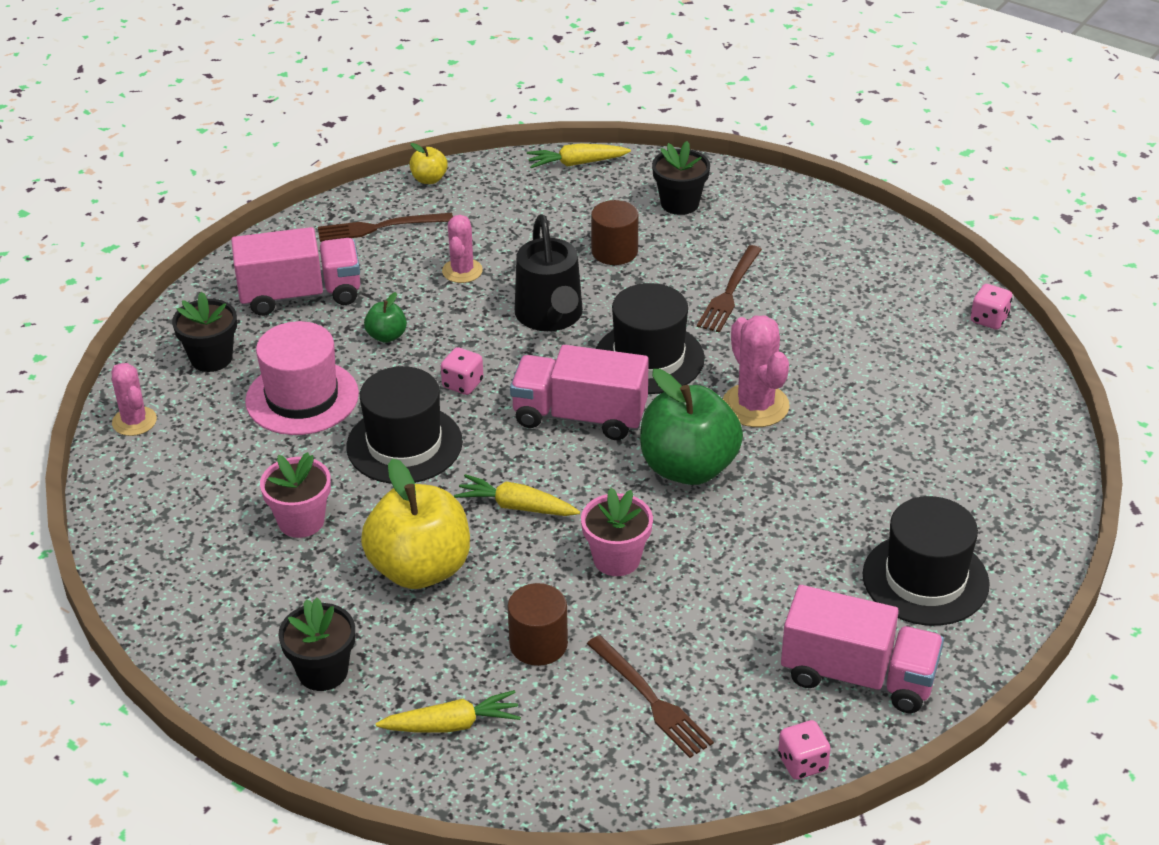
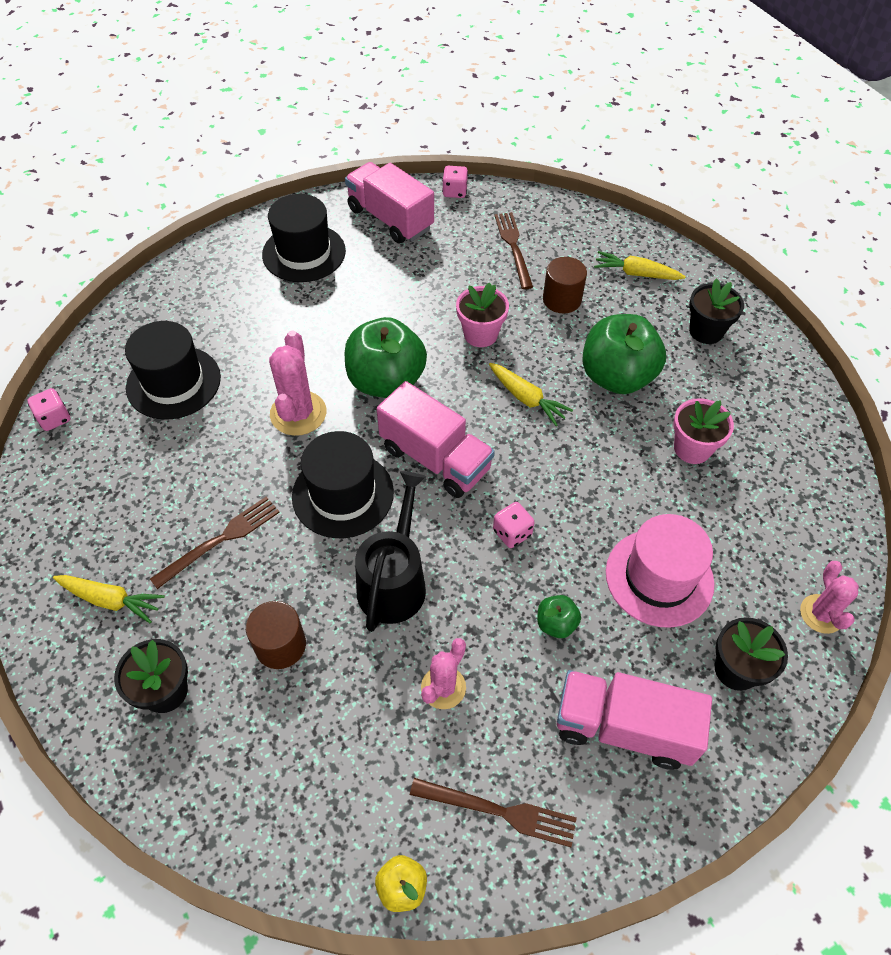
camera: 155 degrees left, 15 degrees up
black hat [346,366,463,484] -> black hat moved to [125,321,221,420]
yellow apple [361,458,470,589] -> green apple [582,314,666,394]
yellow carrot [527,144,631,168] -> yellow carrot moved to [53,575,165,624]

